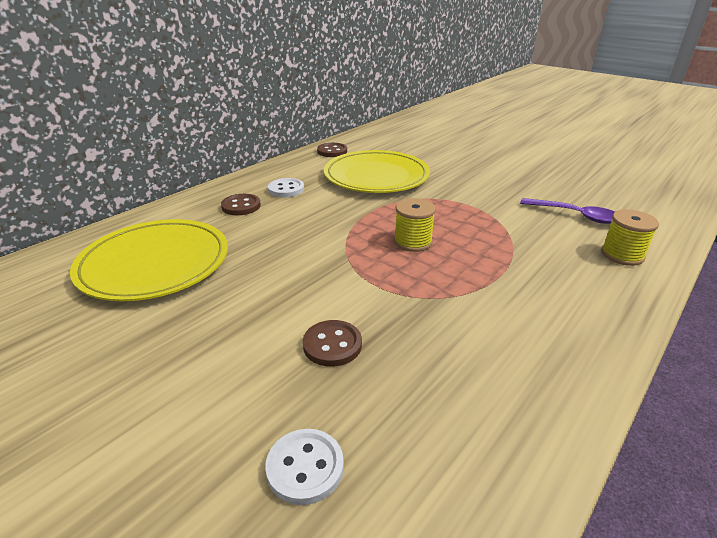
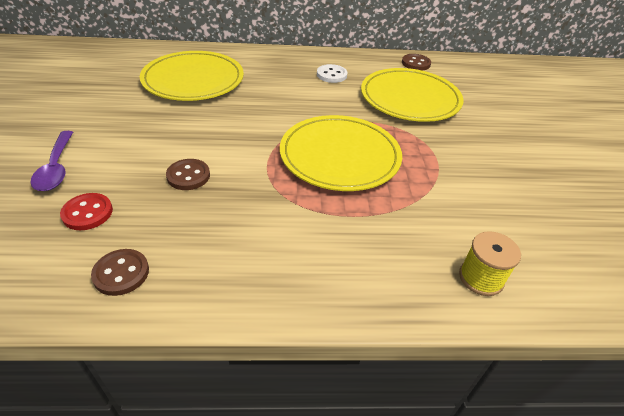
camera: 45 degrees right, 10 degrees up
brown button [221,194,261,215] -> brown button moved to [91,249,149,296]
white button [265,429,344,505] -> red button [60,193,113,230]
yellow spool [394,198,436,252] -> yellow plate [280,115,402,191]
purple spoon [520,198,615,224] -> purple spoon moved to [30,131,73,191]

